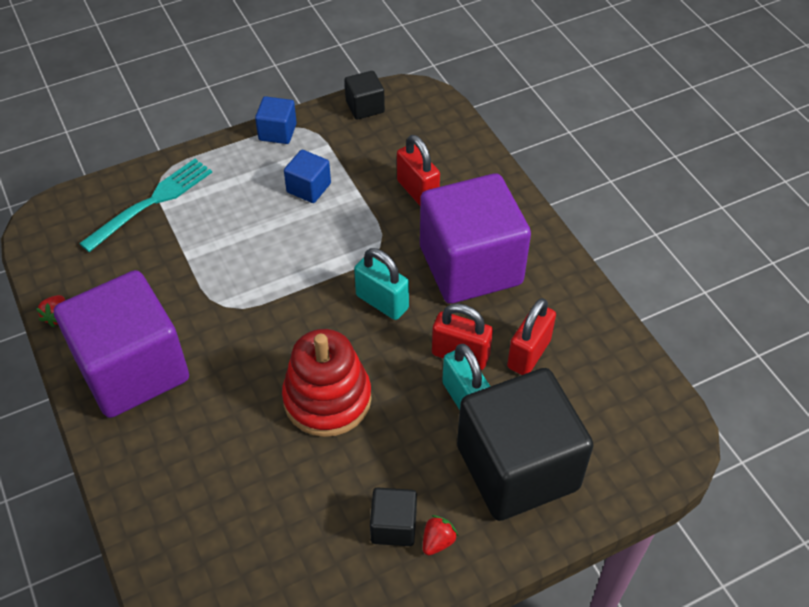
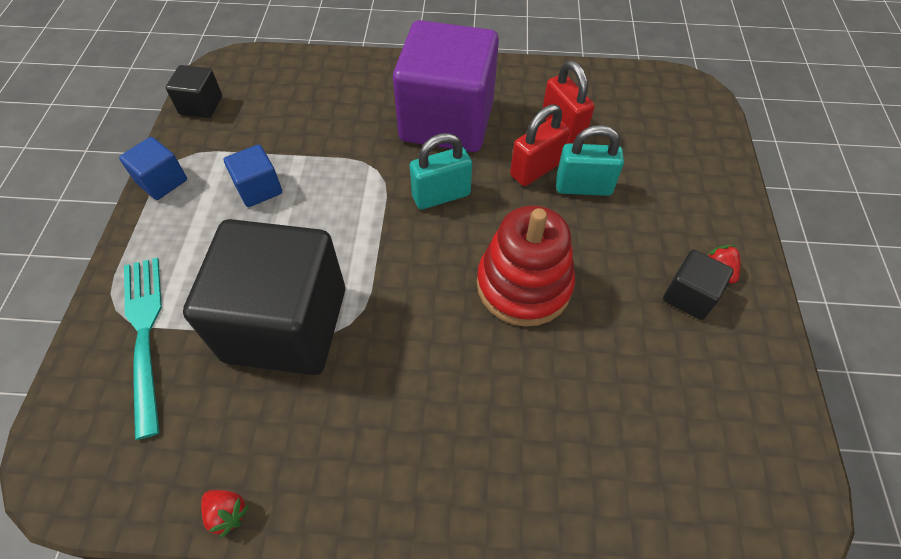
camera: 60 degrees left, 5 degrees up
purple cube [54,270,189,418] -> none
red padlock [397,135,440,206] -> none
black cube [457,368,594,521] -> black cube moved to [183,219,345,375]

